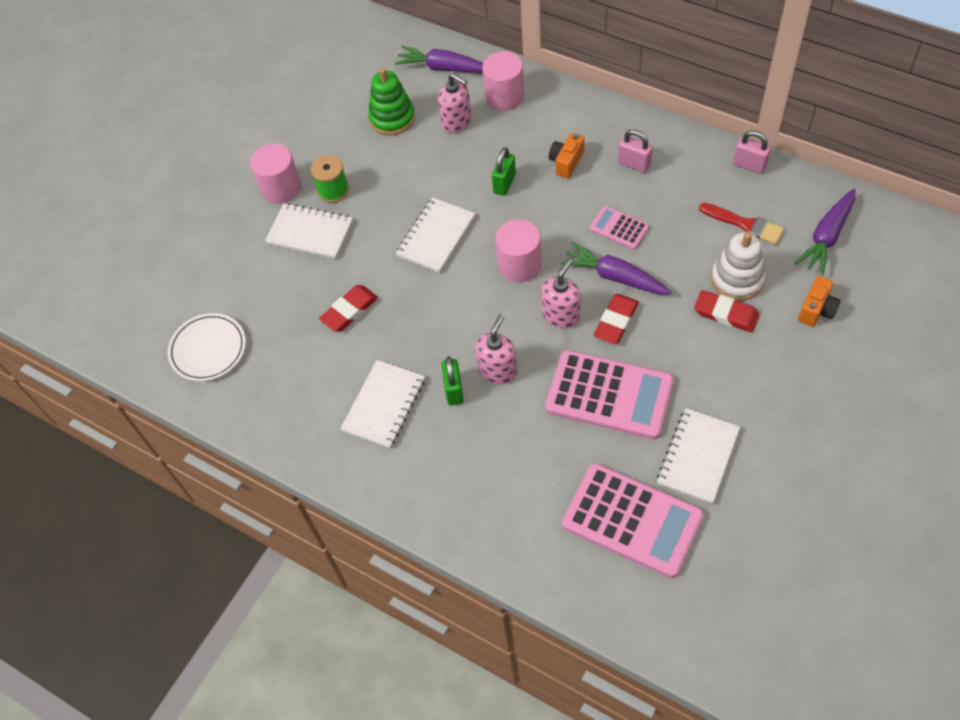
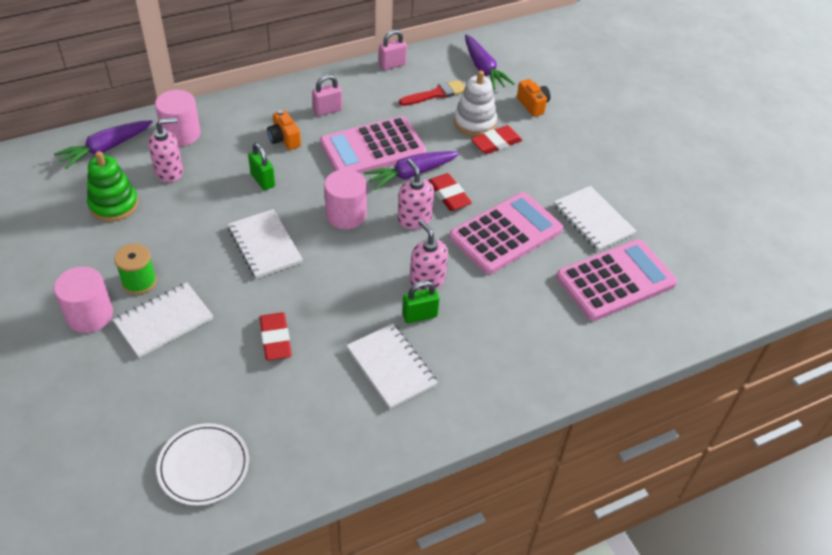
camera: 65 degrees left, 10 degrees down
green padlock [441,356,464,406] -> green padlock turned 45 degrees counterclockwise [402,281,440,324]
pink calculator [589,206,649,249] -> pink calculator [320,116,426,174], size x2.03

